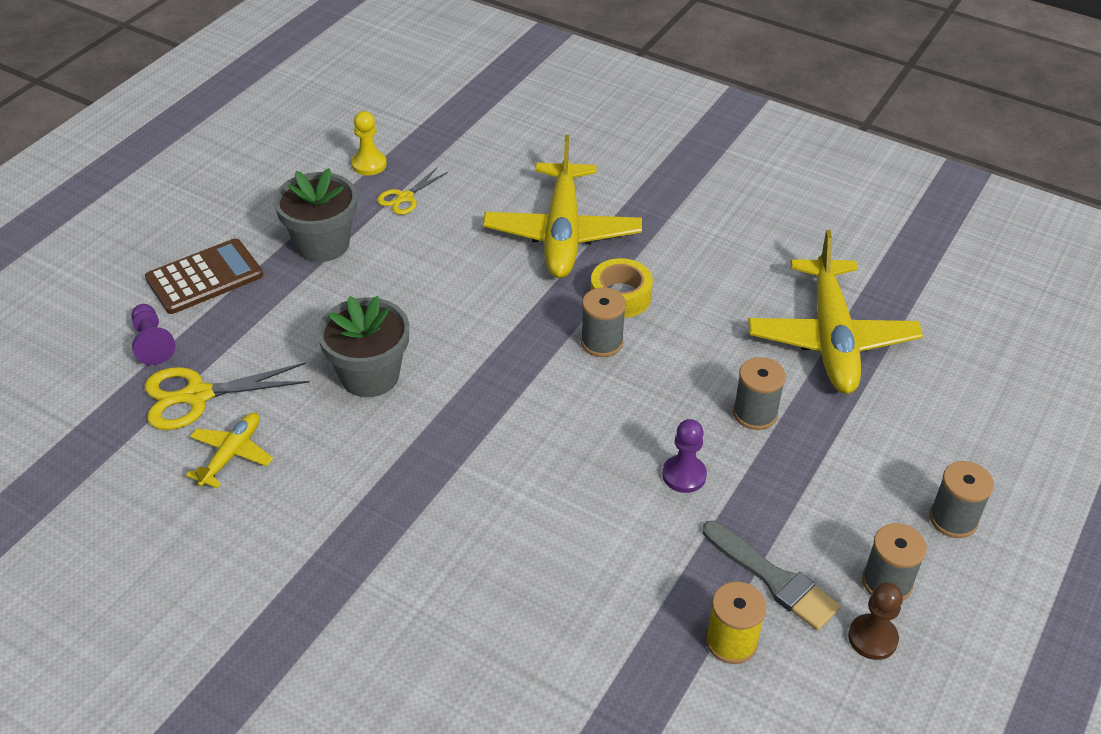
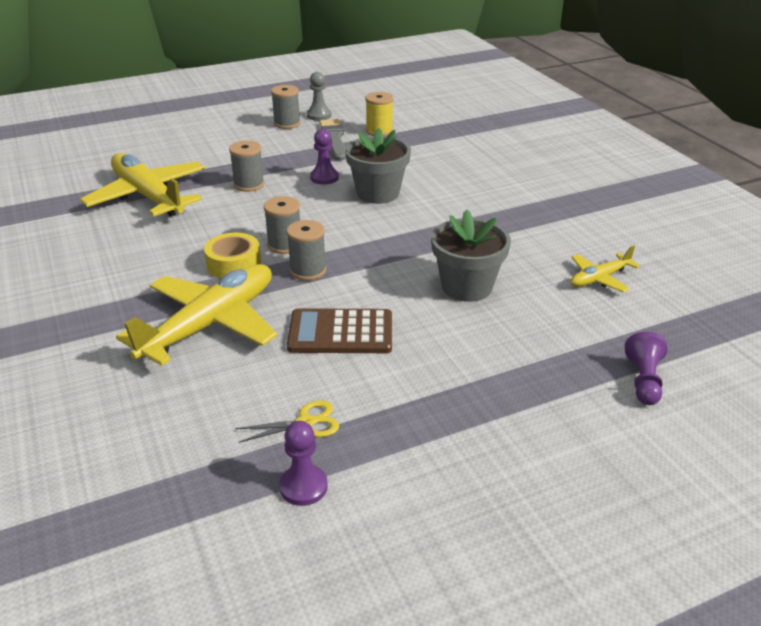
camera: 145 degrees left, 10 degrees down
yellow scissors [144,363,309,430] -> none
brown calculator [145,238,263,314] -> brown calculator moved to [287,308,392,353]
grey flower pot [274,168,357,262] -> grey flower pot moved to [345,128,411,204]
yellow pawn [351,111,387,175] -> purple pawn [279,421,328,506]
yellow plane [748,230,923,394] -> yellow plane turned 75 degrees counterclockwise [80,153,205,217]
brown pawn [848,582,903,660] -> grey pawn [307,72,331,121]
grey spool [929,461,994,538] -> grey spool moved to [287,220,326,281]

